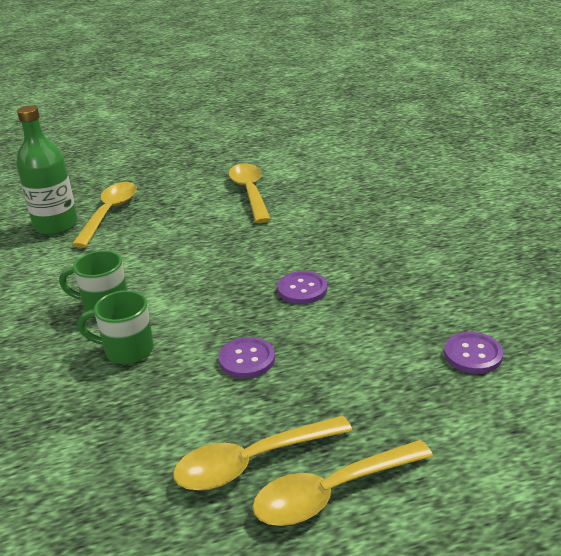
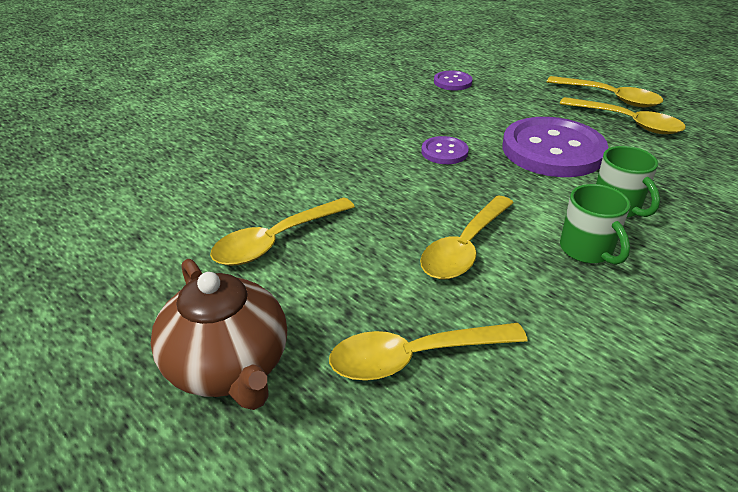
camera: 120 degrees left, 5 degrees up
green bottle [16,105,78,235] -> none
purple button [218,337,275,378] -> purple button [502,117,608,177], size x2.16
none -> brown teapot [151,259,287,410]
none -> yellow spoon [420,195,514,279]

